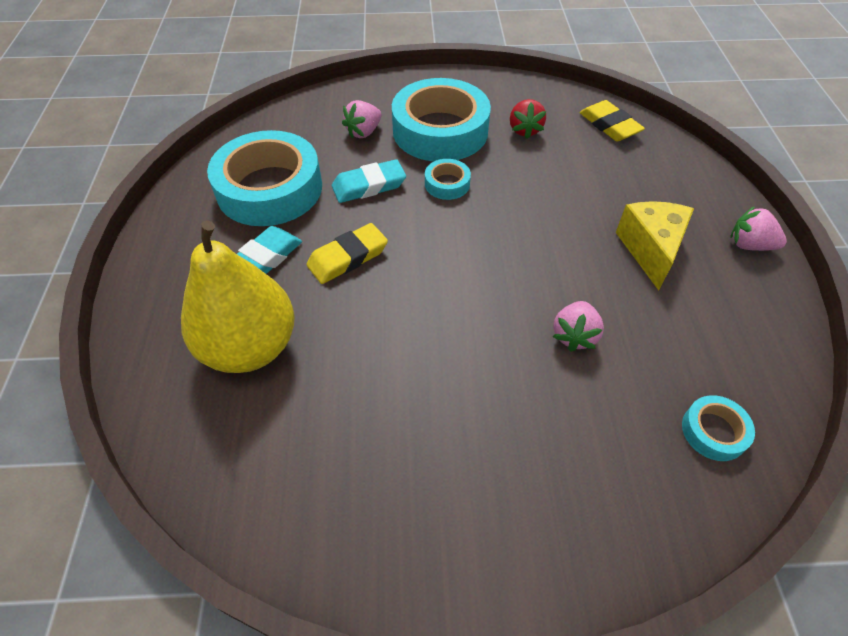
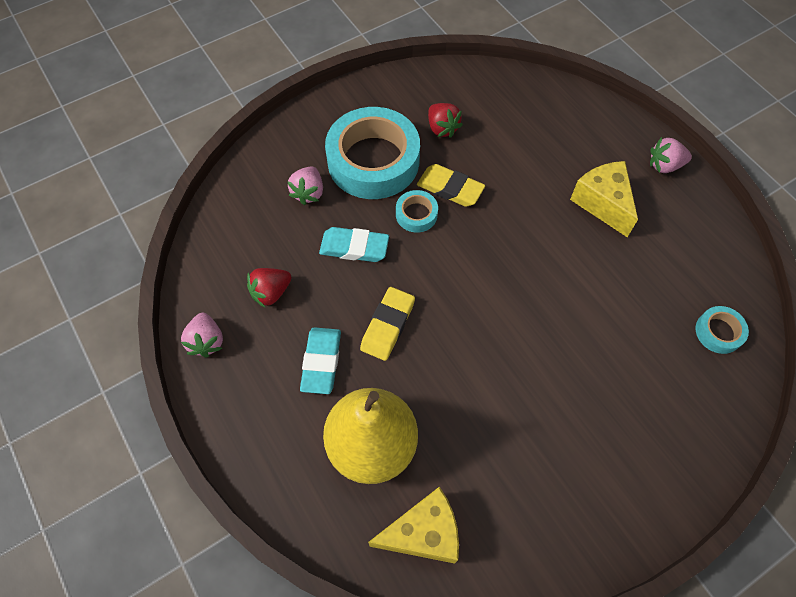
camera: 30 degrees left, 10 degrees up
turquoise tape [207,130,322,226] -> red strawberry [247,268,292,308]
turquoise eraser [332,159,406,203] -> turquoise eraser turned 60 degrees clockwise [319,227,389,262]
pink strawberry [553,301,604,352] -> pink strawberry moved to [181,313,223,358]
yellow eraser [580,100,645,141] -> yellow eraser moved to [417,164,485,207]
none -> yellow cheese [368,486,459,564]

